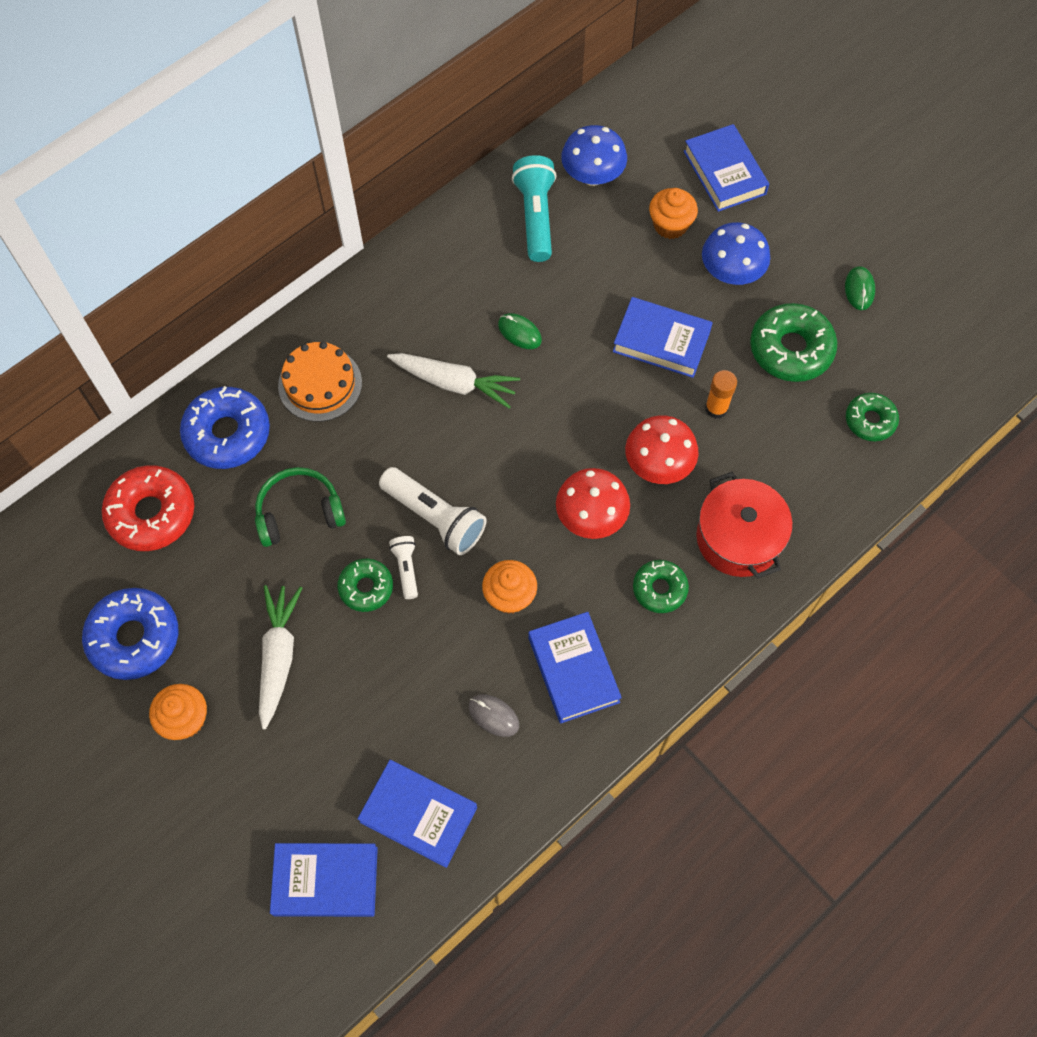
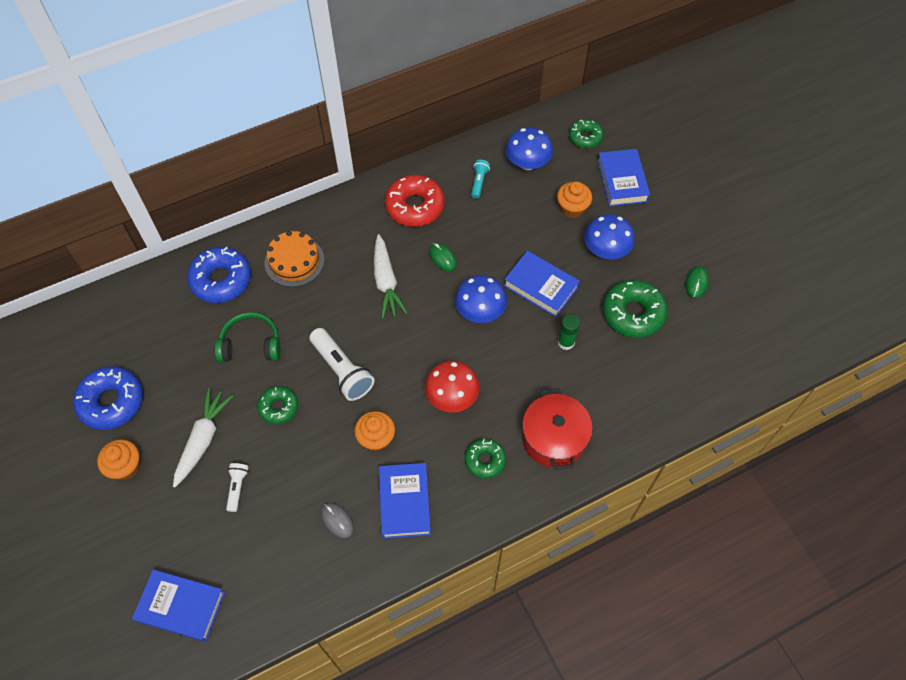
camera: 15 degrees right, 5 degrees down
red donut [102,465,194,551] -> red donut moved to [385,175,445,227]
blue book [358,760,477,868] -> none
white carrot [387,353,520,408] -> white carrot turned 45 degrees clockwise [374,234,408,319]
white flashlight [389,536,418,599] -> white flashlight moved to [226,463,248,512]
turquoise flashlight [512,155,556,262] -> turquoise flashlight [471,160,490,199], size x0.53
red mushroom [625,415,699,484] -> none
orange glue stick [705,370,737,419] -> green glue stick [557,314,580,350]
green donut [846,393,899,441] -> green donut moved to [569,119,603,148]
none -> blue mushroom [455,275,507,323]

